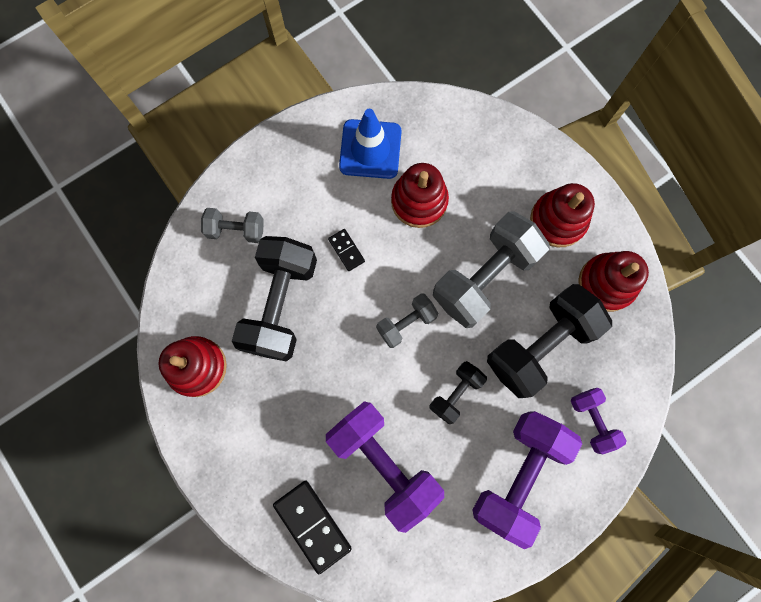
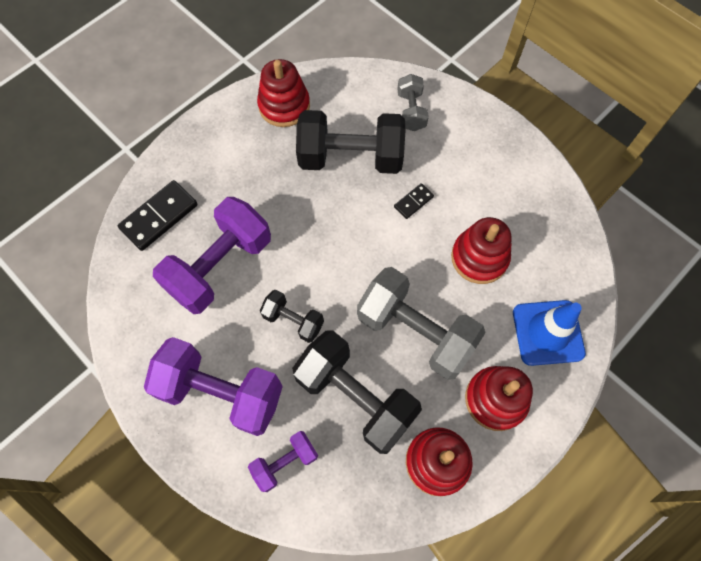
camera: 80 degrees right, 10 degrees down
blue traffic cone [339,109,402,179] -> blue traffic cone moved to [513,300,586,366]
grey dumbbell [376,293,438,348] -> none

